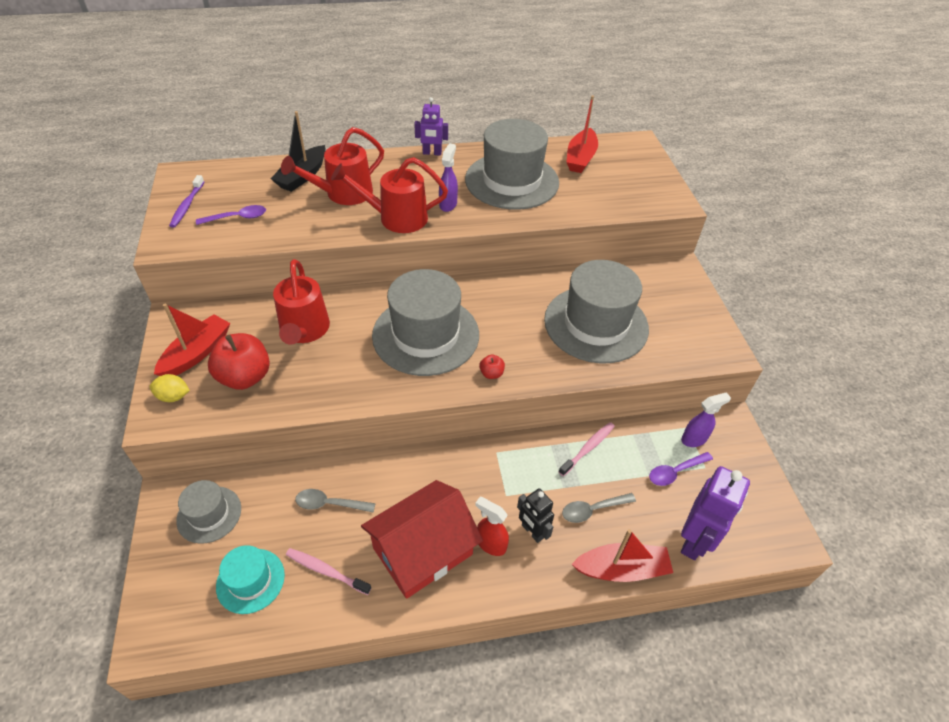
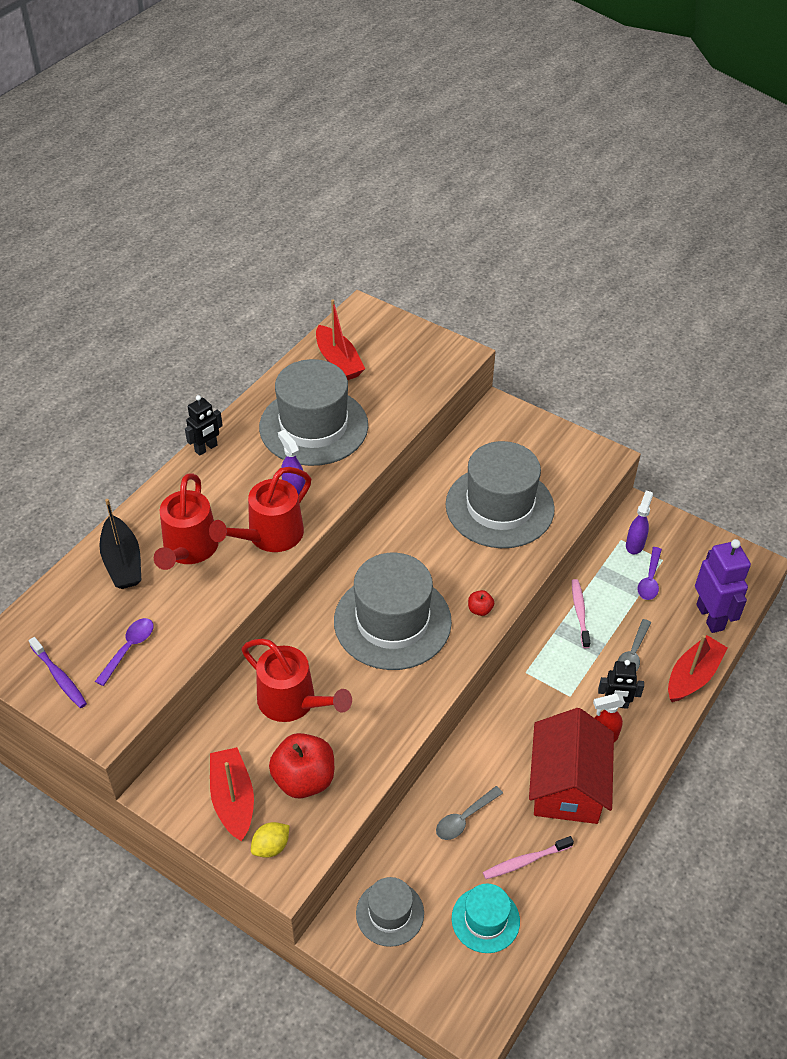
camera: 45 degrees left, 0 degrees up
purple robot [414,97,448,156] -> black robot [185,395,223,456]

